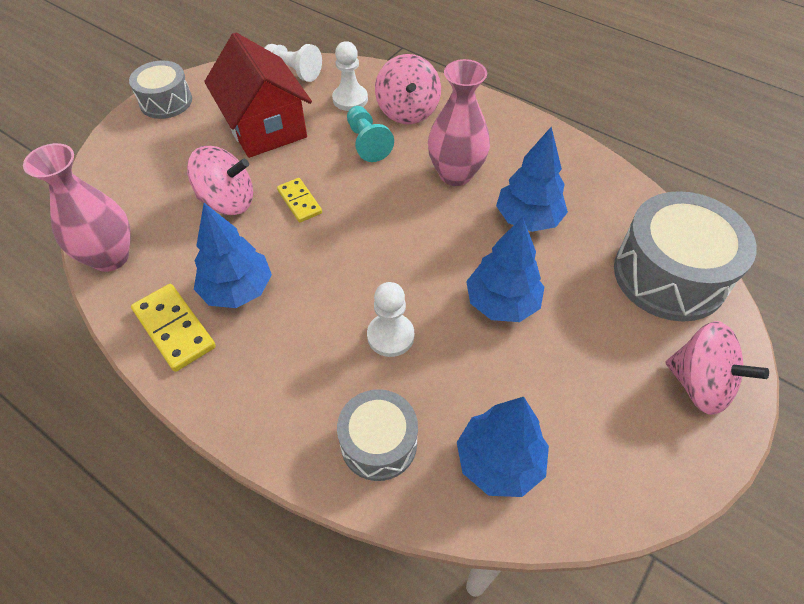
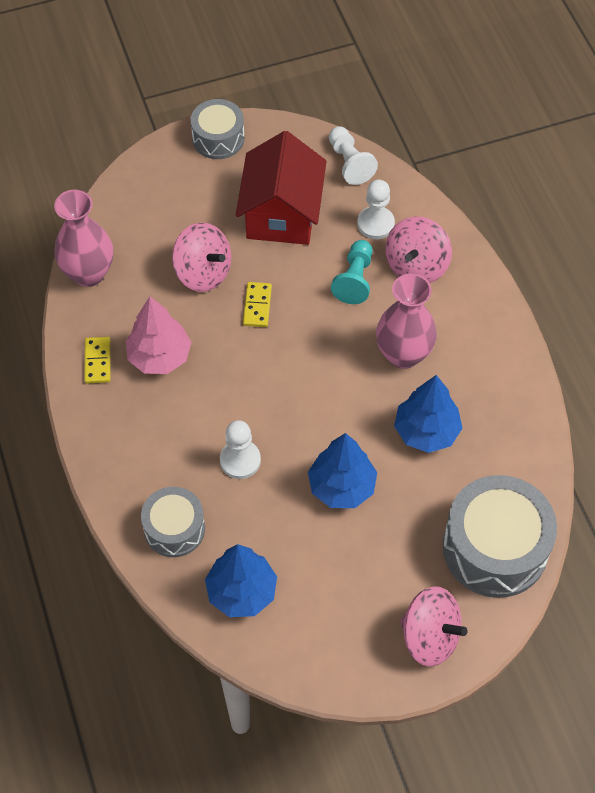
camera: 35 degrees right, 5 degrees up
yellow domino [131,284,216,372] -> yellow domino [84,337,111,384], size x0.65
blue tree [194,203,272,308] -> pink tree [126,297,192,374]
pink spinning top [665,321,769,415] -> pink spinning top turned 45 degrees counterclockwise [400,586,468,667]

